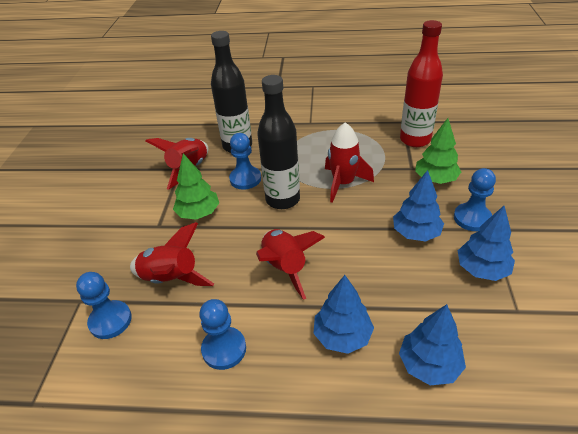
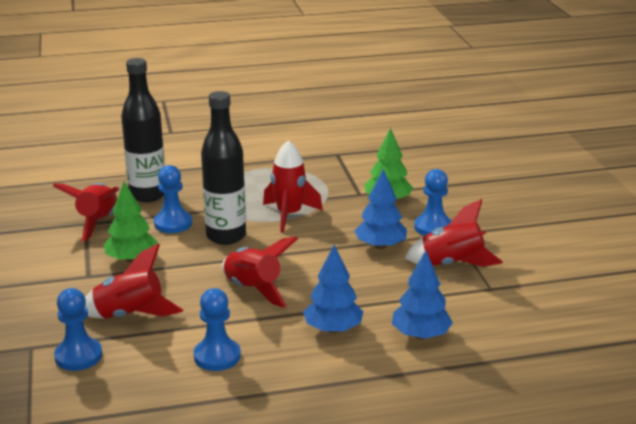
camera: 20 degrees left, 15 degrees down
red bottle [400,20,443,147] -> none
blue tree [458,206,515,281] -> red rocket [404,199,503,267]

